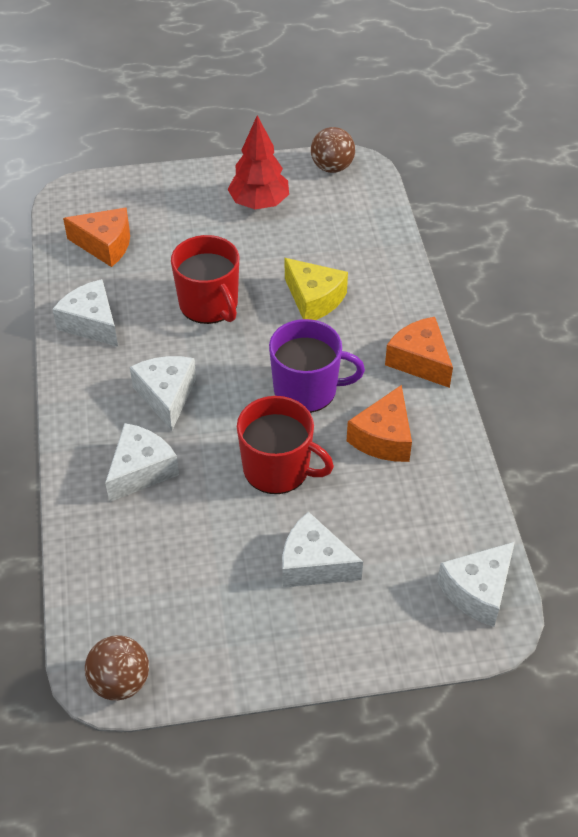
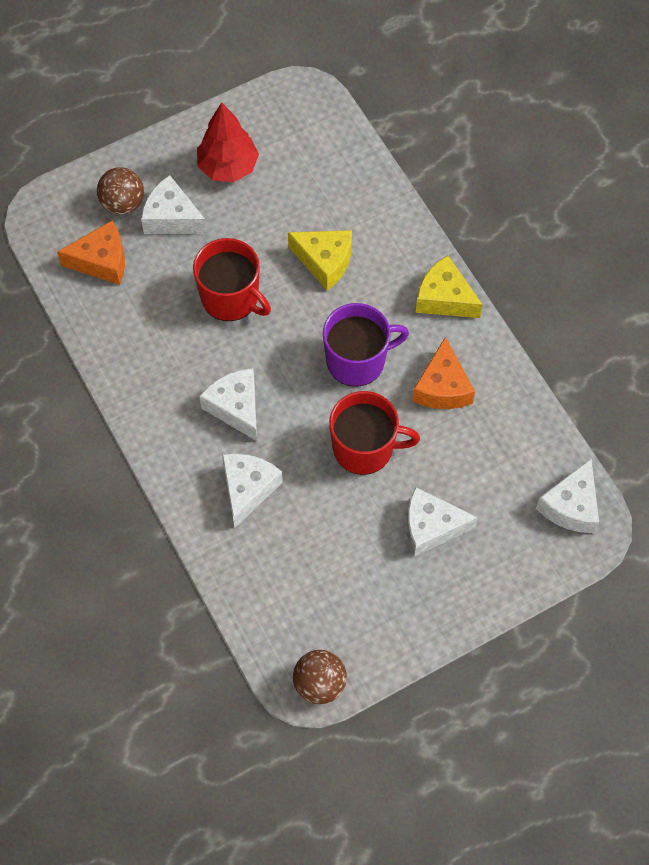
camera: 20 degrees left, 15 degrees up
white cheese [52,279,118,347] -> white cheese moved to [141,175,207,234]
brown ball [311,127,355,173] -> brown ball moved to [97,167,144,215]
orange cheese [385,317,453,388] -> yellow cheese [416,255,483,318]

